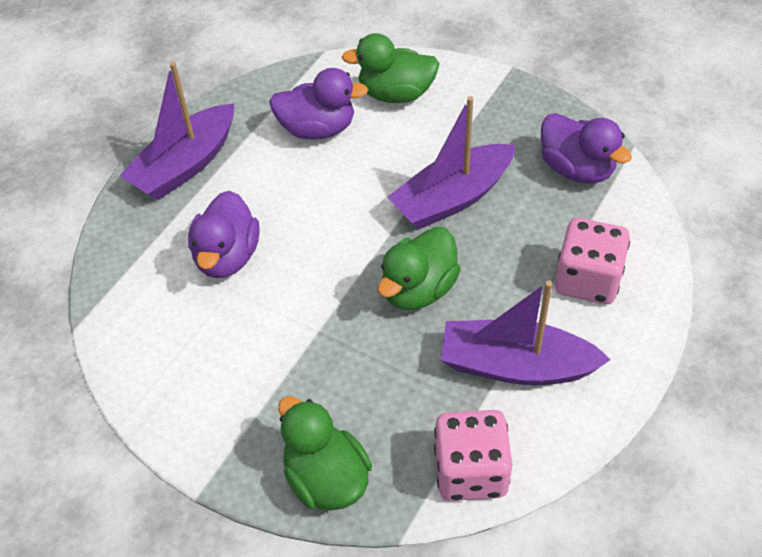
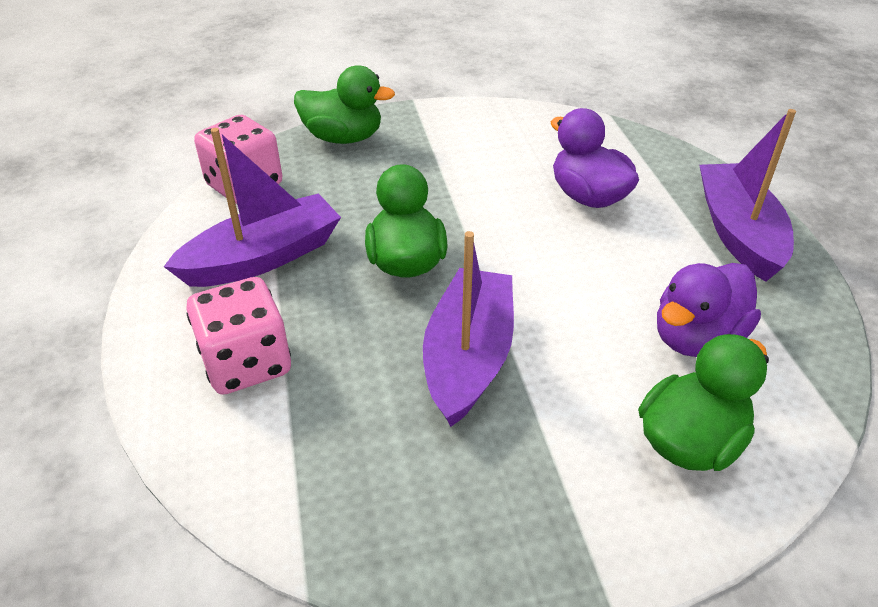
camera: 135 degrees right, 10 degrees down
purple duck [541,113,632,184] -> none

